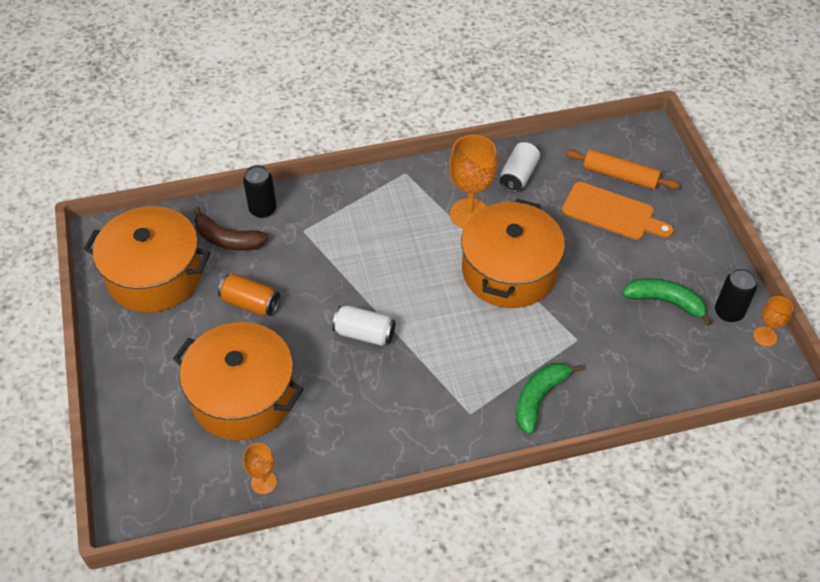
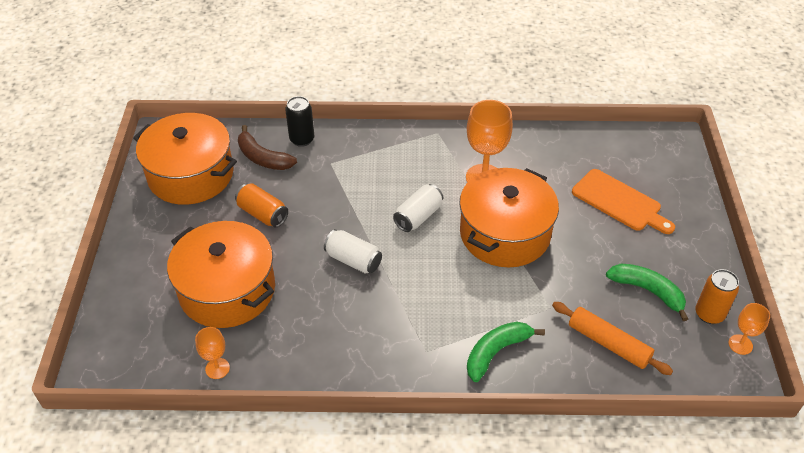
camera: 15 degrees right, 5 degrees down
white can [500,141,540,192] -> white can moved to [393,184,443,232]
orange rolling pin [565,149,680,190] -> orange rolling pin moved to [552,302,673,375]
black can [715,268,757,322] -> orange can [696,269,739,324]

